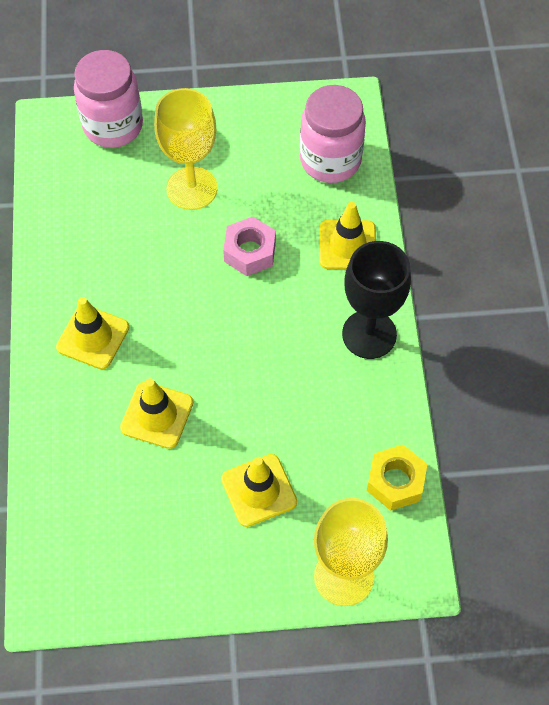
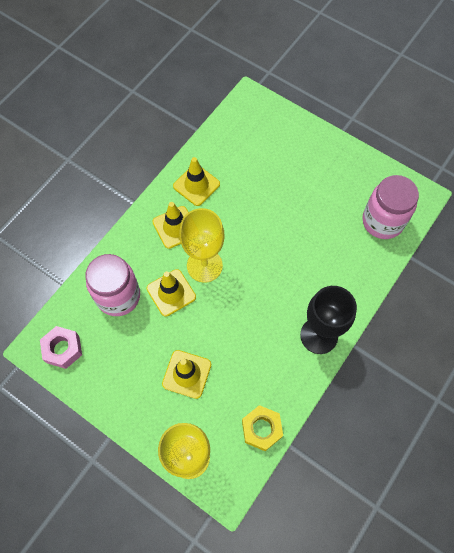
camera: 40 degrees right, 5 degrees up
pink jar [74,50,143,148] -> pink jar moved to [85,254,140,316]
yellow goblet [154,88,218,210] -> yellow goblet moved to [179,208,225,283]
pink nut [223,217,276,276] -> pink nut moved to [40,326,82,369]
yellow traffic cone [320,202,376,269] -> yellow traffic cone moved to [173,157,220,206]

